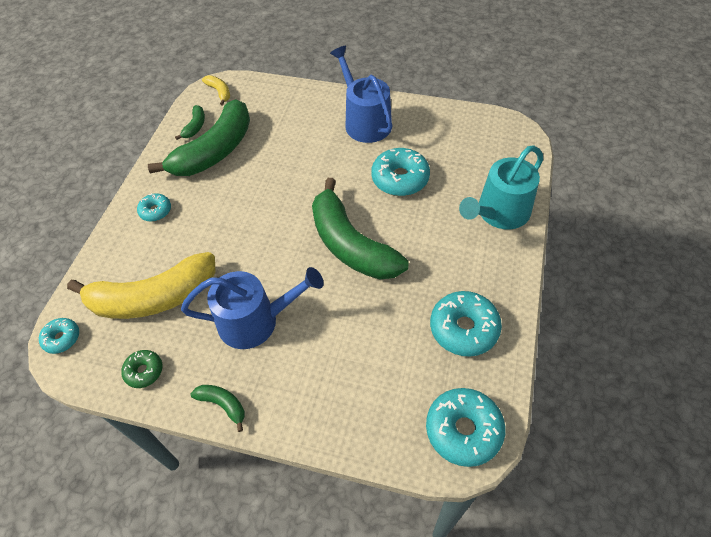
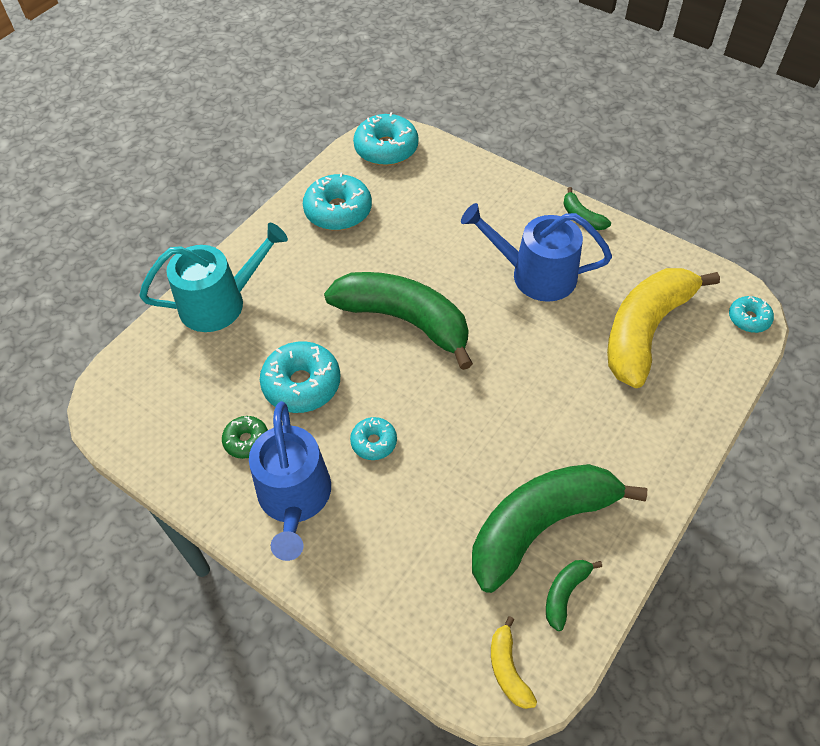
camera: 160 degrees left, 0 degrees up
yellow banana [67,252,215,319] -> yellow banana turned 60 degrees counterclockwise [607,268,720,388]
green donut [121,350,163,388] -> green donut moved to [222,416,268,459]
turquoise donut [137,193,171,222] -> turquoise donut moved to [350,417,397,460]
green banana [312,178,409,280] -> green banana turned 45 degrees counterclockwise [324,272,473,370]

